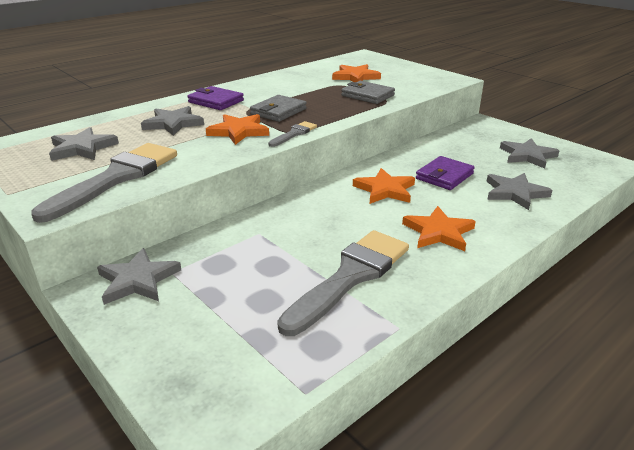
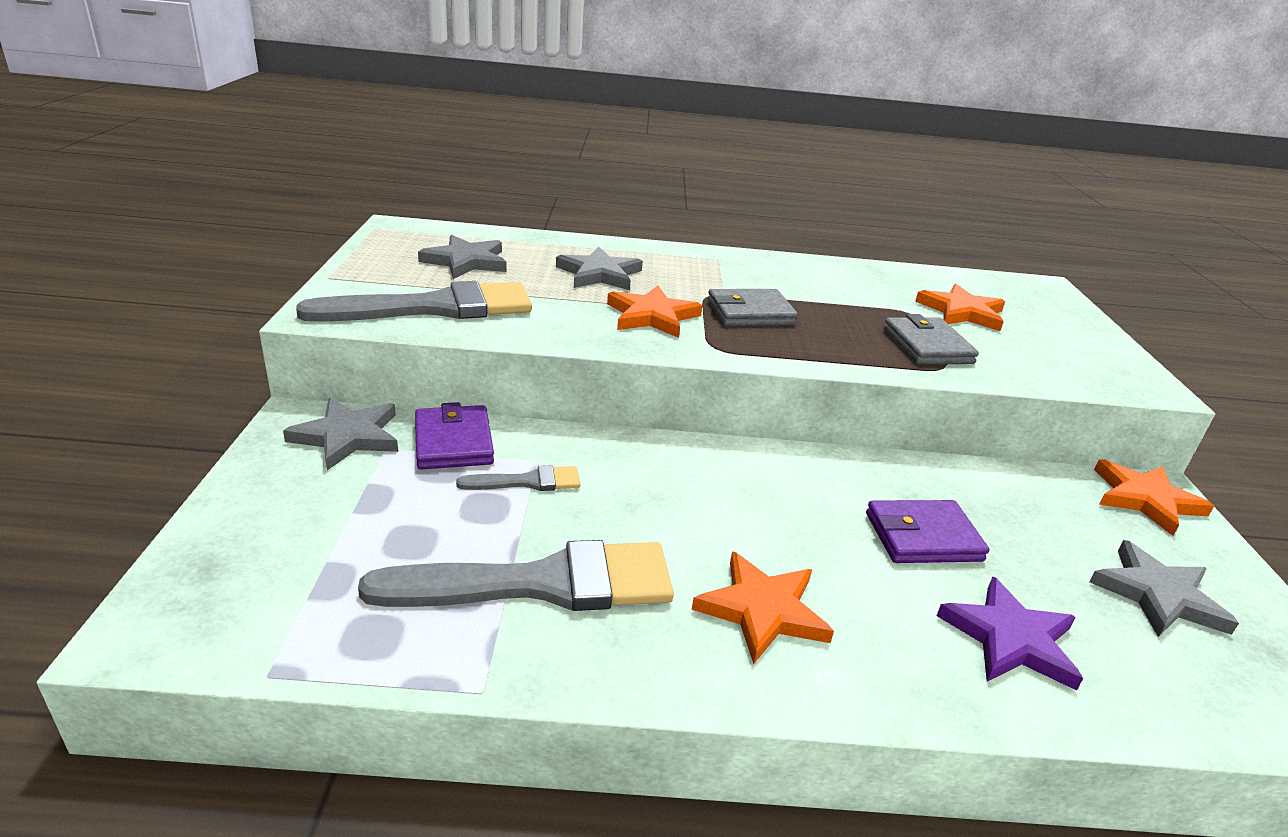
camera: 40 degrees right, 0 degrees up
purple wallet [187,86,244,110] -> purple wallet moved to [415,402,494,470]
grey brush [268,121,317,147] -> grey brush moved to [456,465,580,491]
orange star [353,168,415,204] -> orange star moved to [1094,460,1214,536]
grey star [486,173,552,210] -> purple star [937,577,1083,690]

